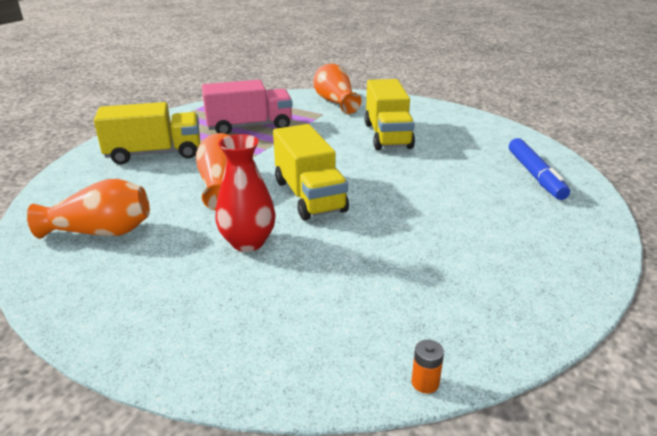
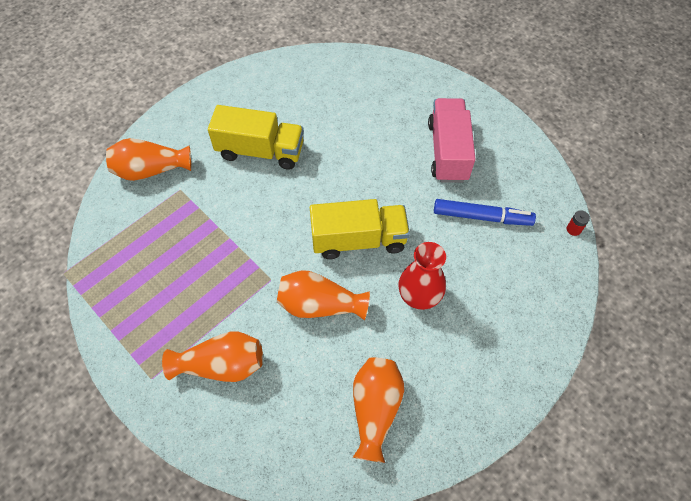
camera: 75 degrees left, 30 degrees up
yellow truck [94,102,200,164] -> orange vase [162,331,263,382]
pink truck [202,80,293,134] -> pink truck moved to [428,98,476,183]
orange battery [411,340,444,394] -> red battery [567,210,590,236]
blue marker [509,138,570,200] -> blue marker moved to [434,199,536,226]

